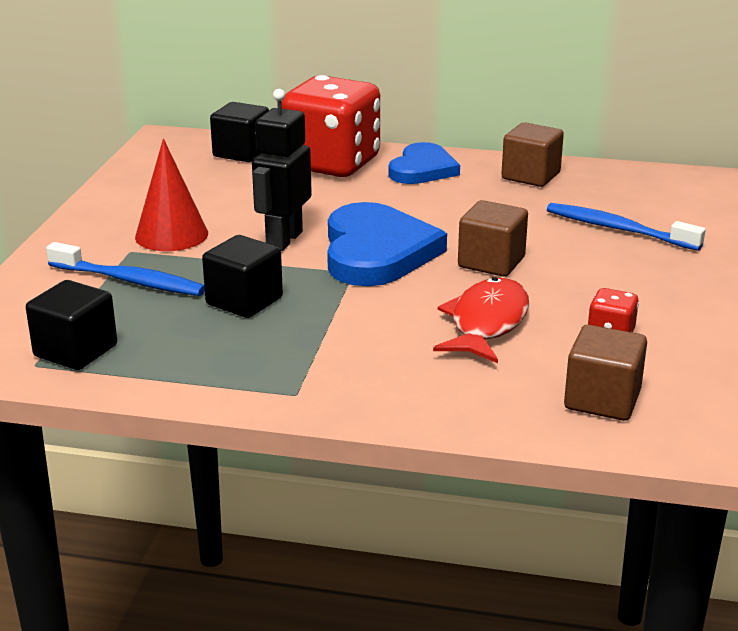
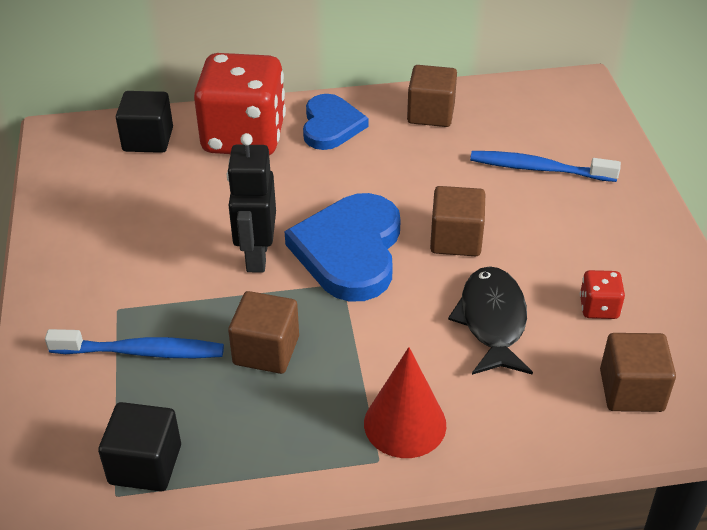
camera: 20 degrees left, 15 degrees up
red cone [135,139,208,251] -> red cone moved to [364,347,446,458]
black cube [202,235,283,318] -> brown cube [228,291,299,374]
blue heart [327,202,447,286] -> blue heart turned 150 degrees counterclockwise [285,193,401,302]
red fish [433,277,529,363] -> black fish [448,266,533,375]

